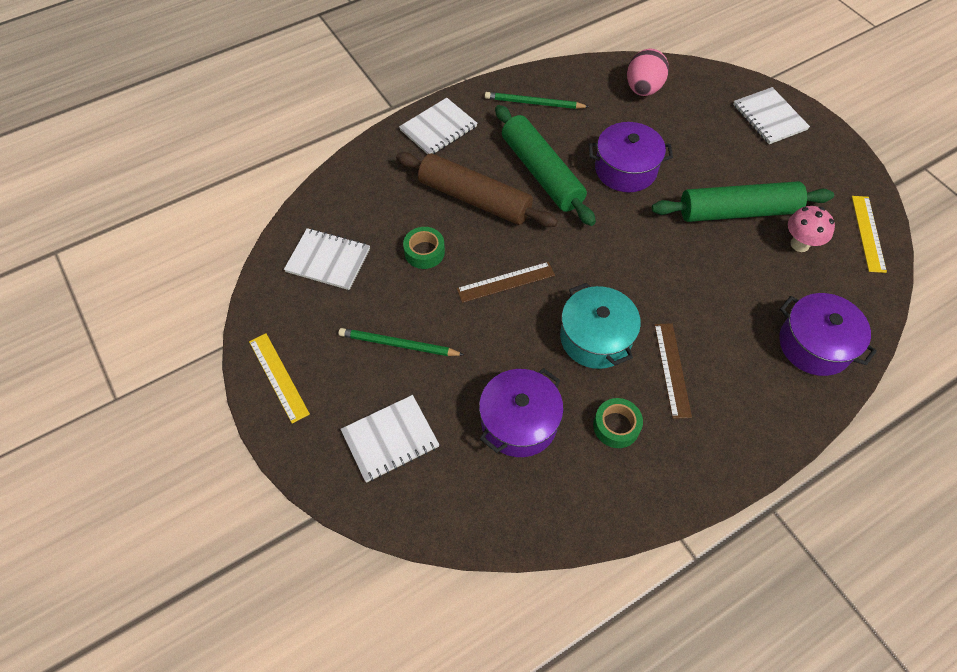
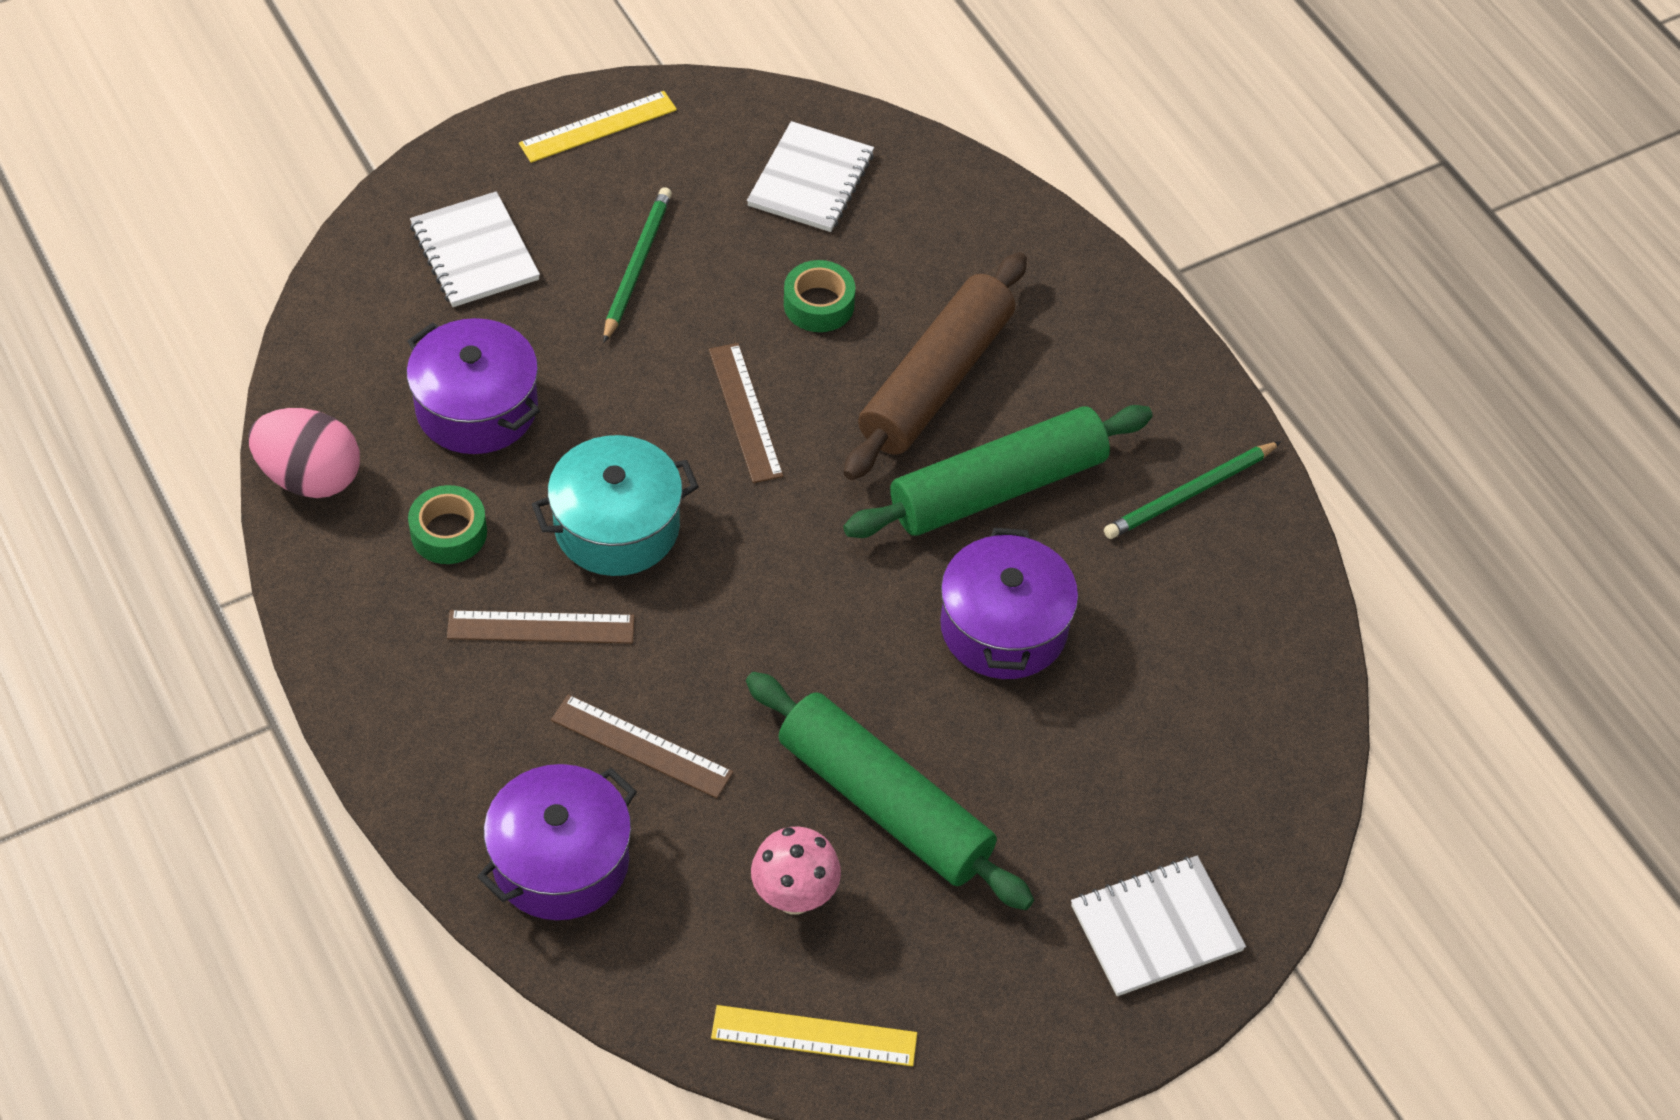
camera: 90 degrees right, 5 degrees down
white notebook [399,98,478,154] -> none
green pencil [485,92,589,109] -> green pencil turned 135 degrees counterclockwise [1104,441,1281,539]
pink egg [627,49,669,96] -> pink egg moved to [248,408,360,498]
green rolling pin [651,181,834,222] -> green rolling pin turned 45 degrees counterclockwise [746,672,1034,910]
none -> brown ruler [551,694,733,798]

